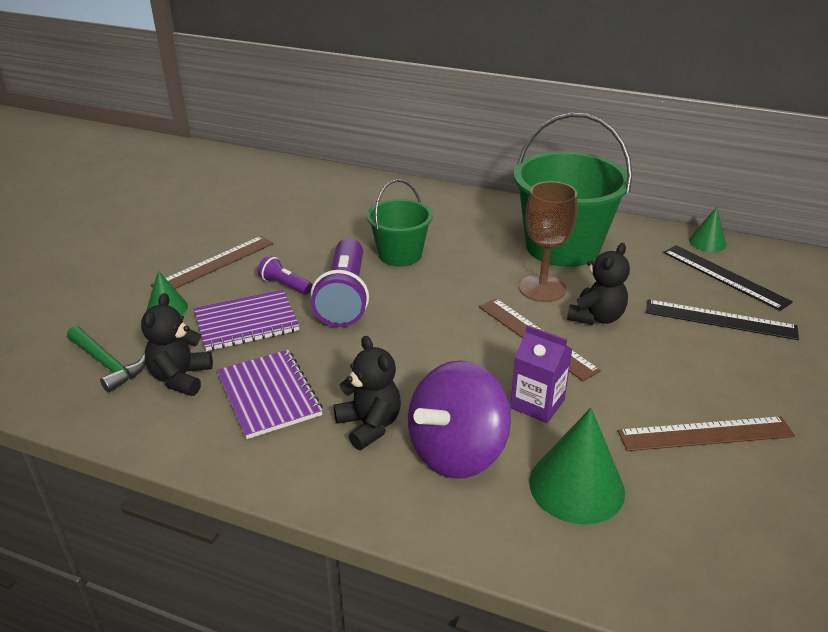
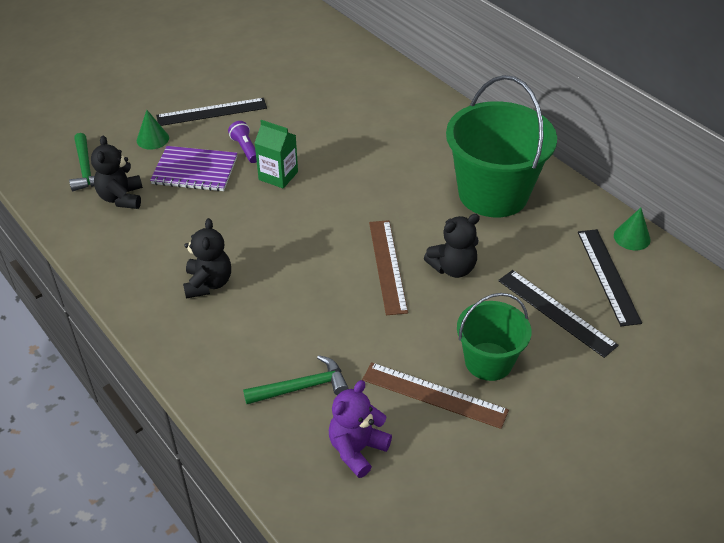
camera: 30 degrees right, 10 degrees up
black teddy bear [141,293,213,396] -> black teddy bear turned 45 degrees counterclockwise [91,135,143,209]
brown ruler [151,236,273,289] -> black ruler [156,98,267,126]
purple notebook [217,350,323,439] -> none
purple flashlight [311,238,369,327] -> green carton [255,120,298,188]
green bucket [367,179,433,266] -> green bucket moved to [457,293,531,381]
purple spinning top [408,360,511,478] -> none
purple carton [510,325,573,423] -> none
brown goblet [519,181,577,302] -> none
green cone [529,408,625,524] -> green hammer [243,355,349,404]
none -> purple teddy bear [329,380,392,478]

